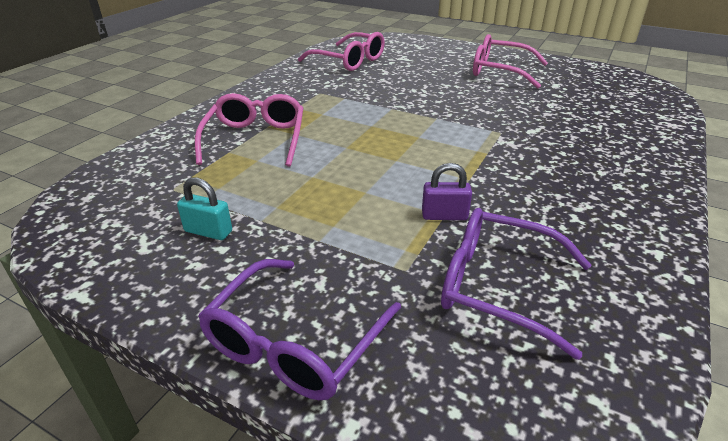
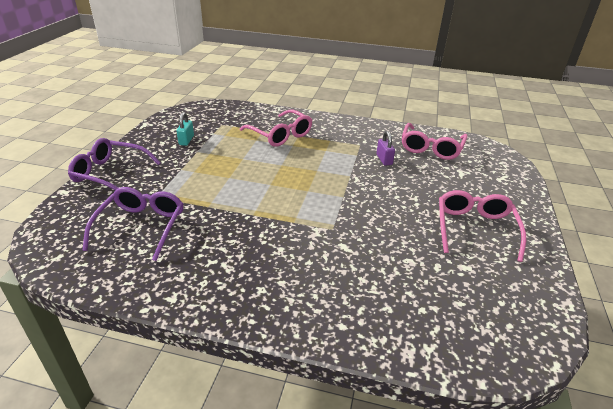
camera: 75 degrees right, 0 degrees up
pink glasses [195,93,303,167] -> pink glasses turned 60 degrees clockwise [240,109,312,147]
purple padlock [422,163,472,220] -> purple padlock moved to [377,131,395,166]

